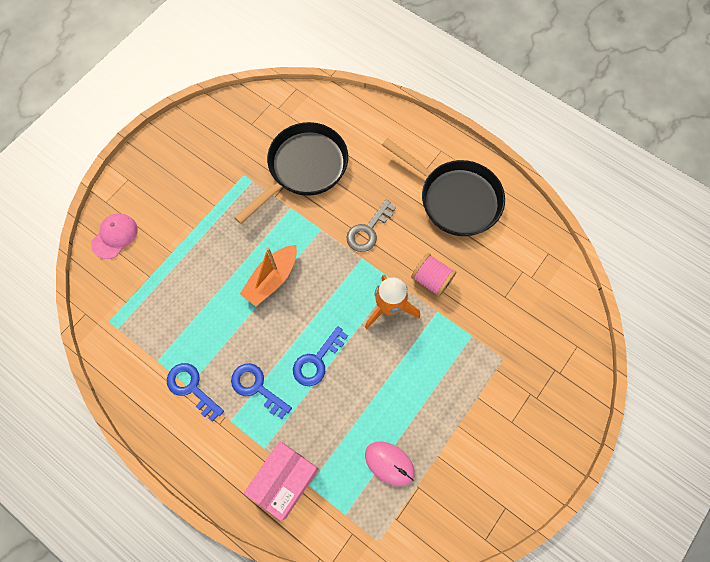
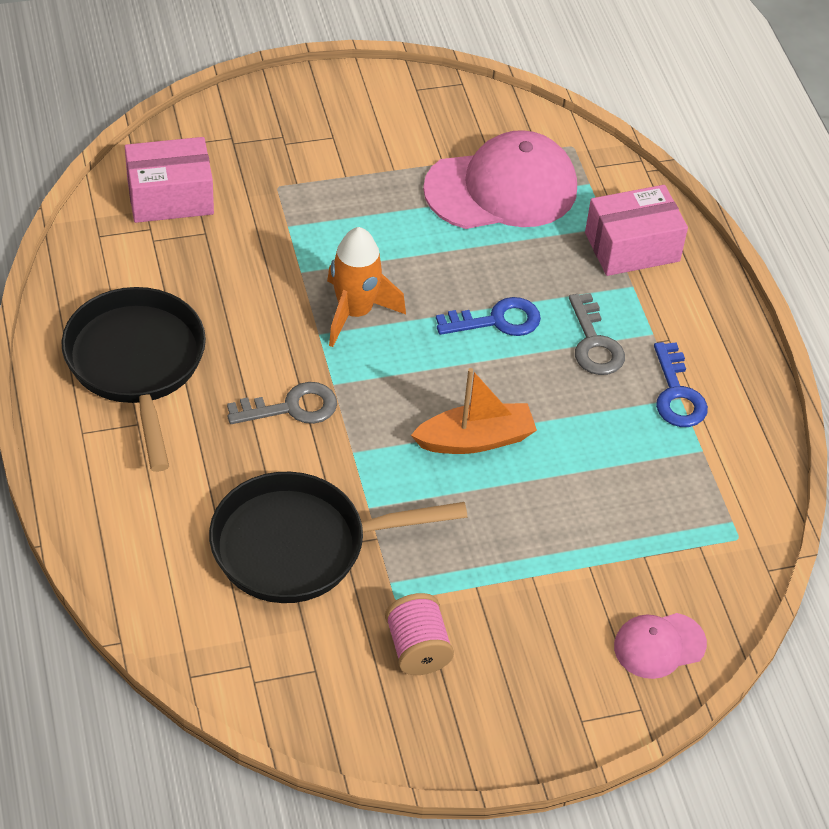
camera: 145 degrees left, 20 degrees down
blue key [231,363,292,419] -> grey key [569,293,625,375]
pink mouse [365,441,415,486] -> pink cap [423,130,577,229]
pink spool [411,253,456,297] -> pink spool moved to [385,593,454,675]
none -> pink box [125,137,214,223]

